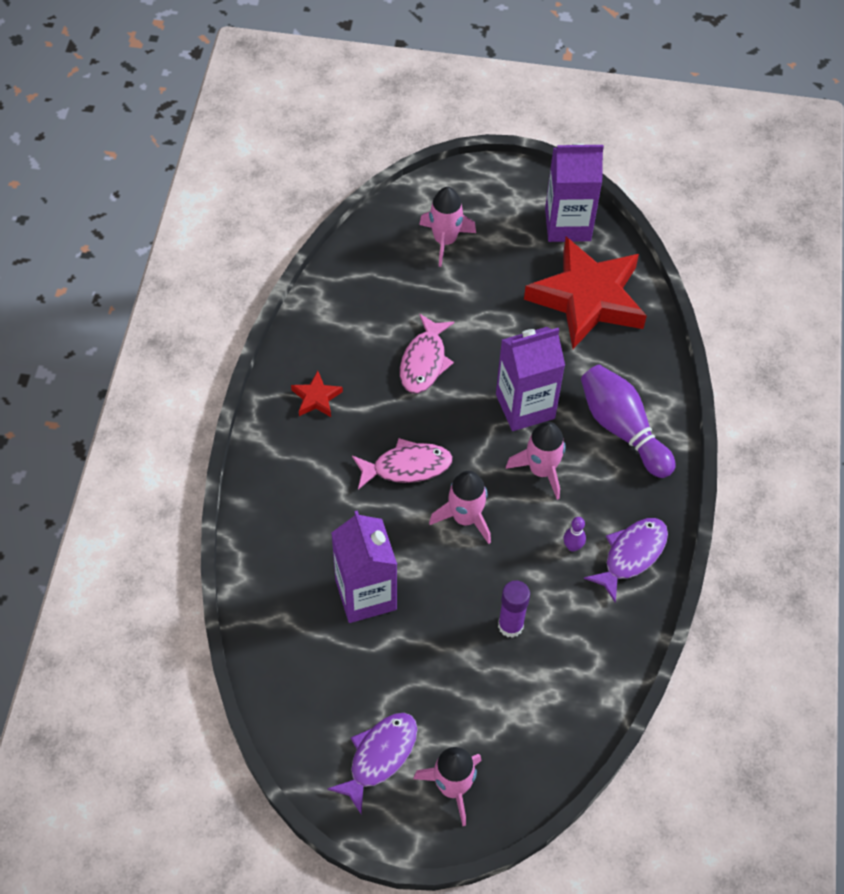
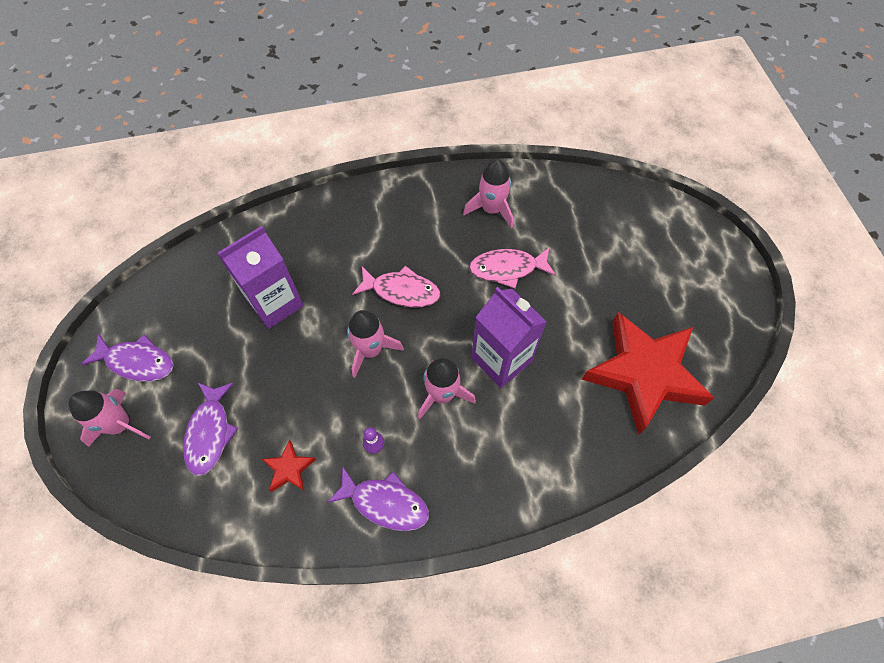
camera: 70 degrees right, 5 degrees up
red star [291,371,343,417] -> red star moved to [262,439,316,492]
pink fish [352,438,453,490] -> pink fish turned 45 degrees counterclockwise [352,266,441,308]
pink rocket [419,187,476,267] -> pink rocket moved to [463,160,513,228]
purple glue stick [498,580,530,638] -> none
purple carton [545,143,604,242] -> none
purple bowling pin [581,365,676,478] -> none
none -> purple fish [183,383,238,476]

